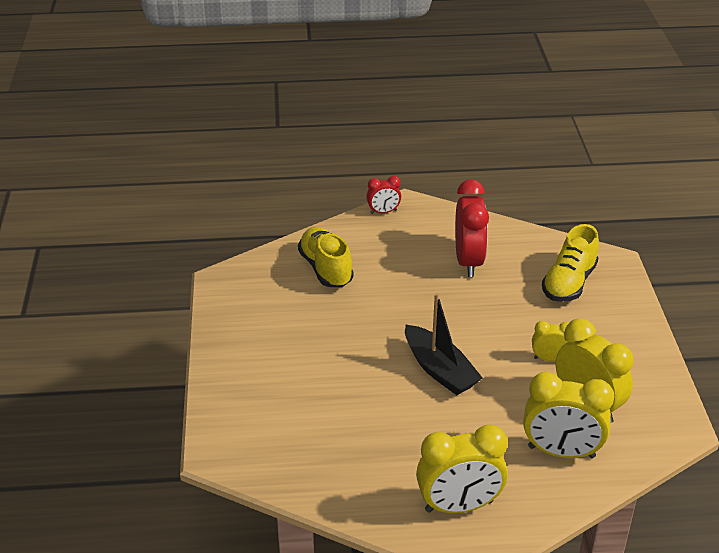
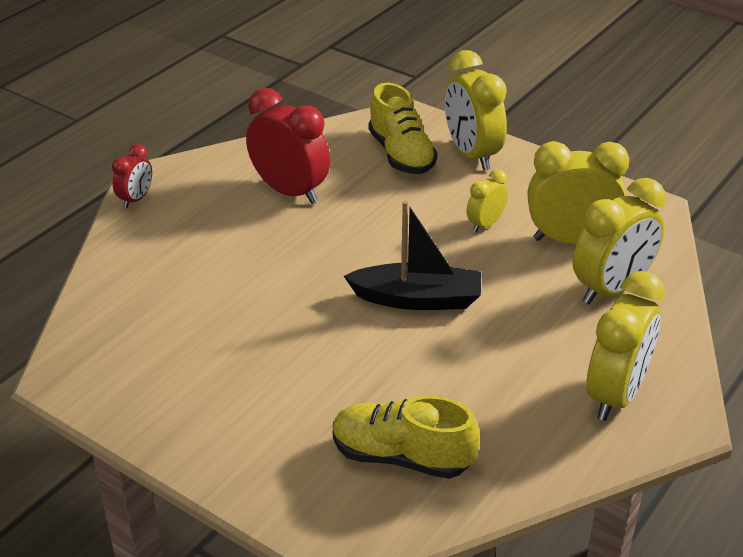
camera: 50 degrees left, 0 degrees up
yellow shoe [298,227,353,287] -> yellow shoe moved to [333,395,480,479]
none -> yellow clock [444,50,507,171]

